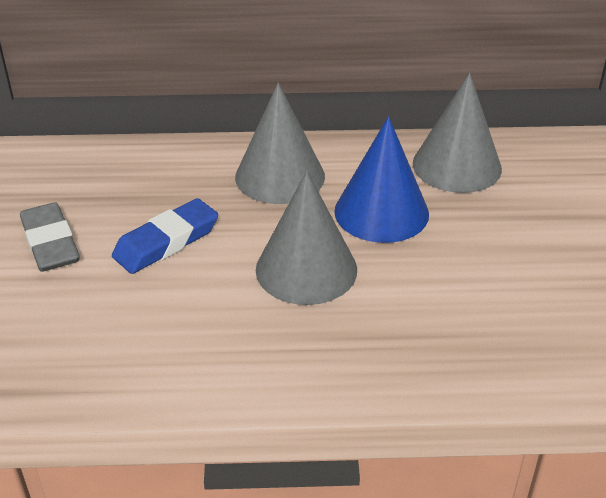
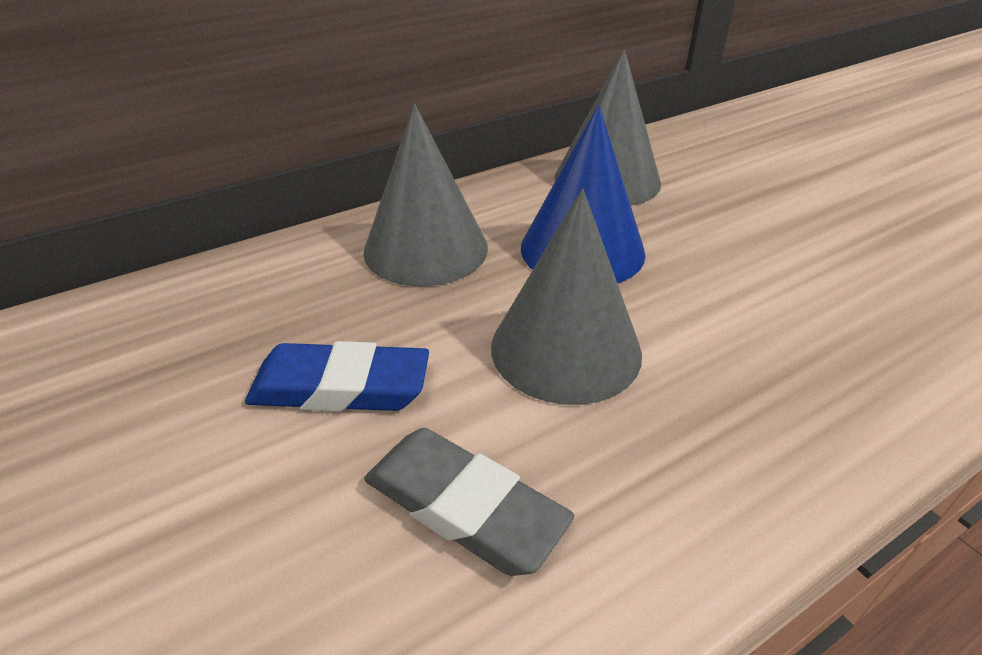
camera: 30 degrees left, 0 degrees up
grey eraser [20,202,80,272] -> grey eraser moved to [364,428,574,576]
blue eraser [112,198,218,274] -> blue eraser turned 75 degrees clockwise [245,341,429,411]

